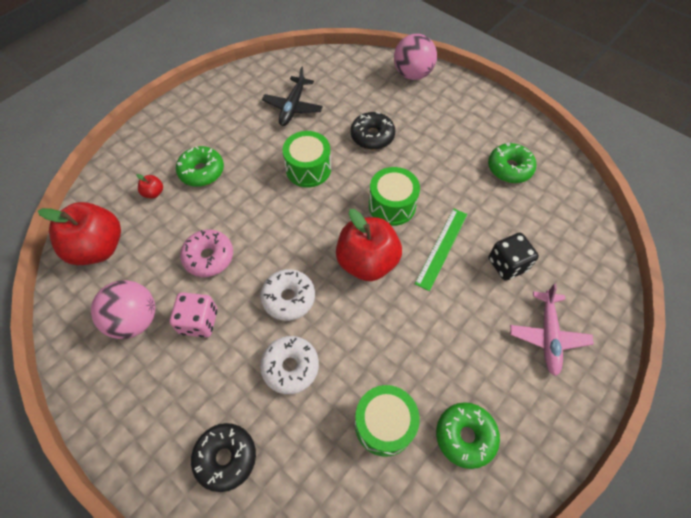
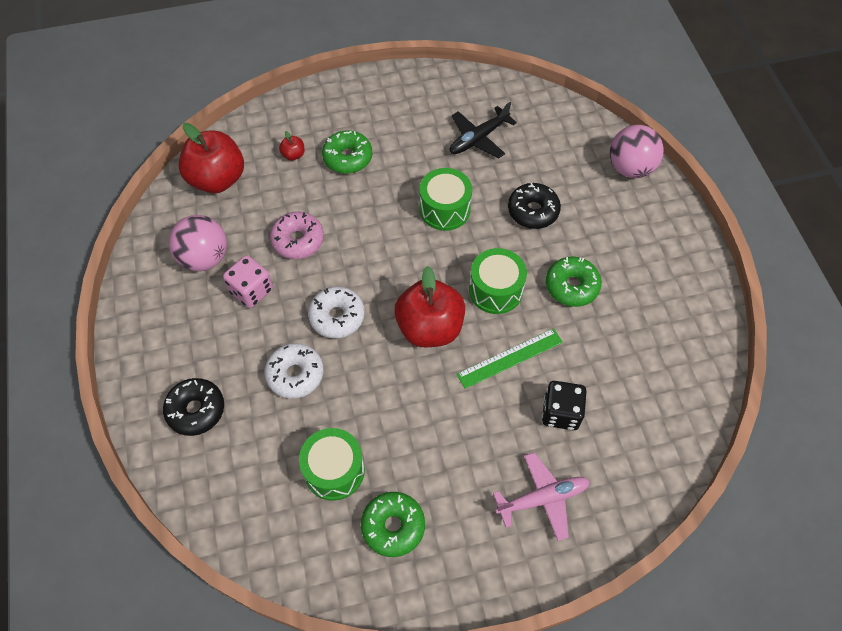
camera: 35 degrees right, 0 degrees up
green donut [488,142,536,183] -> green donut moved to [546,256,602,307]
pink plane [510,283,594,376] -> pink plane turned 150 degrees counterclockwise [493,452,590,541]

